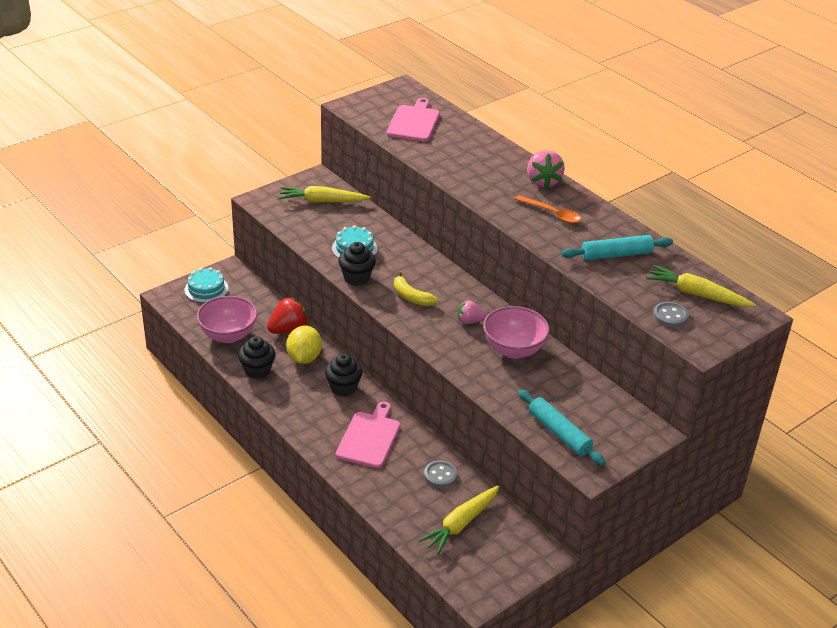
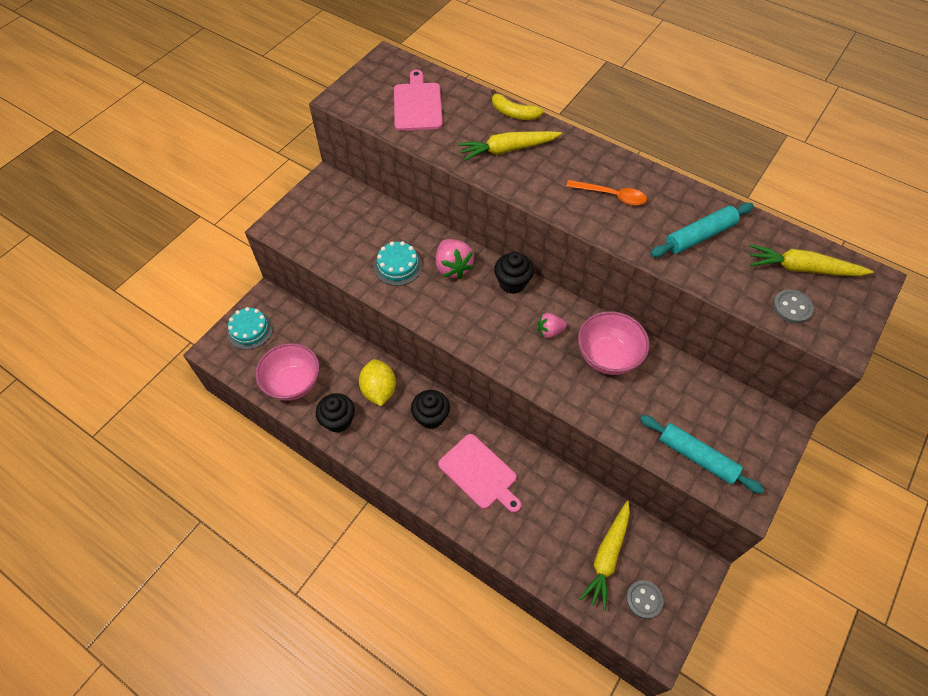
camera: 15 degrees left, 20 degrees up
red strawberry [267,297,309,334] -> none
yellow carrot [279,186,371,202] -> yellow carrot moved to [457,131,562,161]
pink cutting board [336,402,400,468] -> pink cutting board turned 135 degrees clockwise [438,434,521,513]
black cupcake [338,242,376,286] -> black cupcake moved to [494,252,534,294]
yellow banana [394,272,437,306] -> yellow banana moved to [491,89,544,120]
grey button [424,460,457,488] -> grey button moved to [626,580,664,619]
pink strawberry [527,150,565,189] -> pink strawberry moved to [436,239,474,279]

